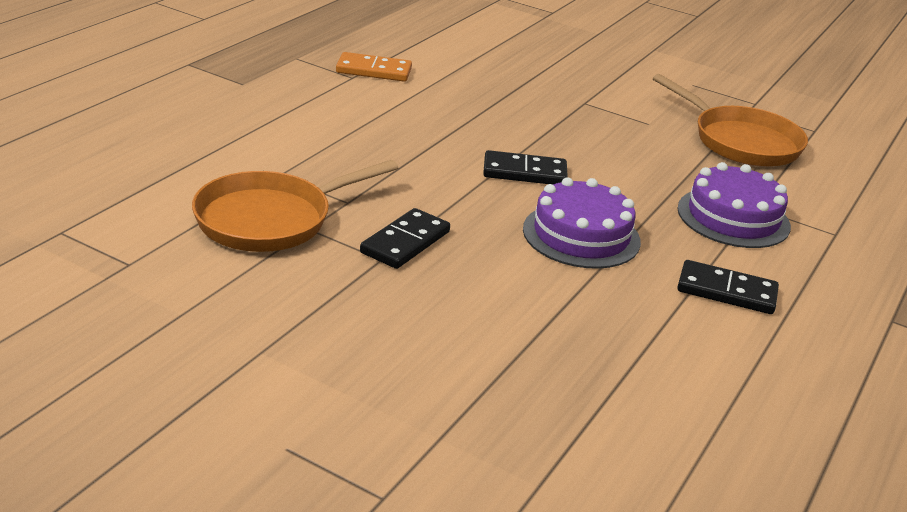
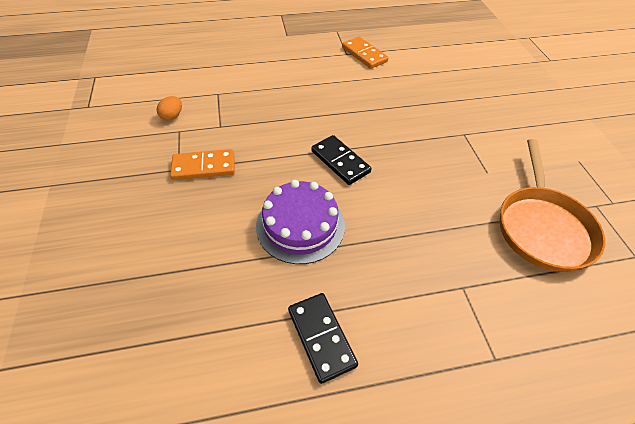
camera: 50 degrees right, 20 degrees up
orange pan [192,160,398,252] -> orange egg [157,96,182,121]
black domino [360,208,450,269] -> orange domino [170,149,235,180]
purple cake [677,162,791,248] -> none

